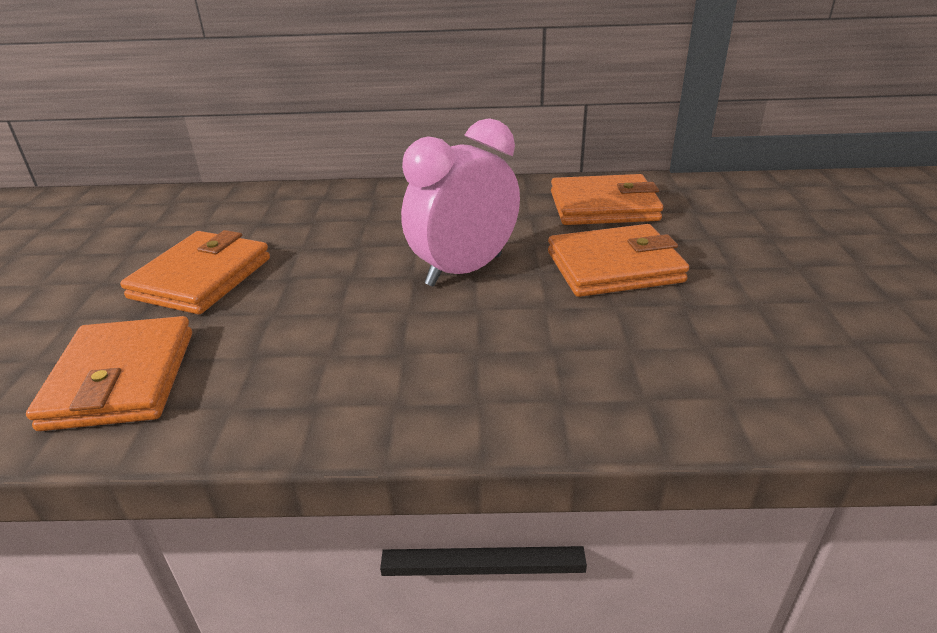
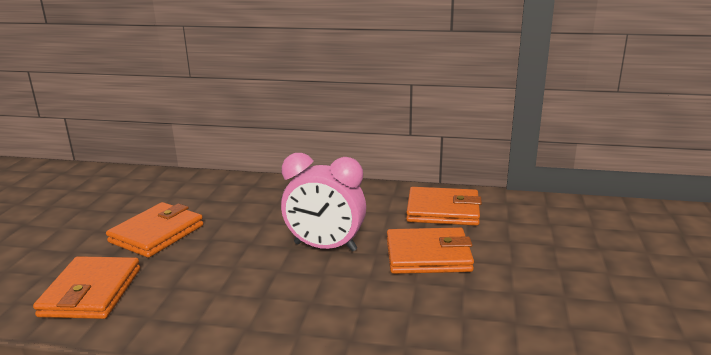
camera: 10 degrees right, 10 degrees down
pink clock [401,118,520,287] -> pink clock turned 135 degrees counterclockwise [281,153,366,252]

